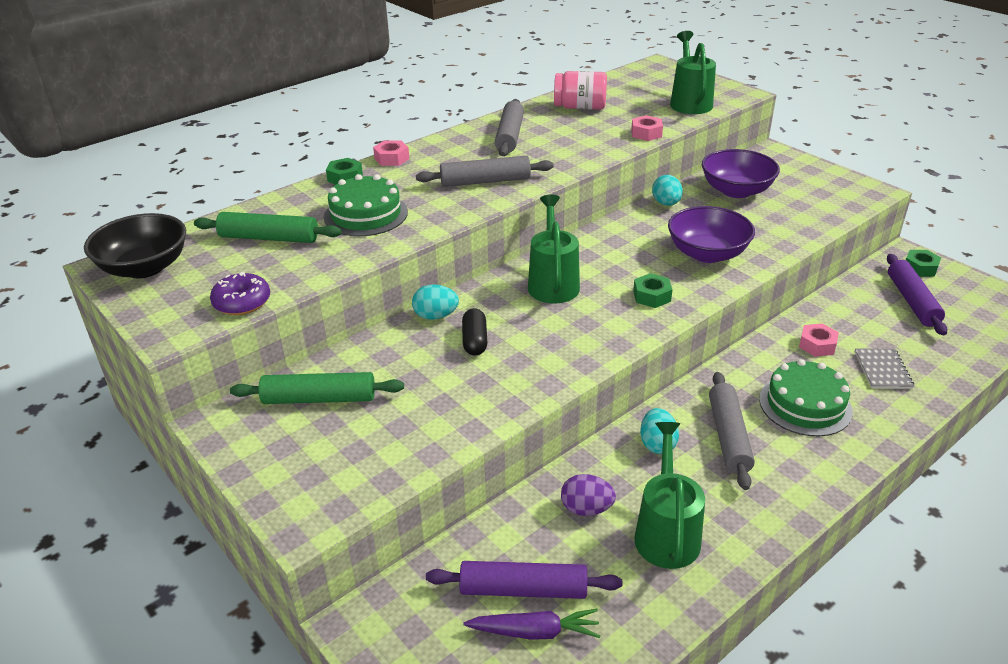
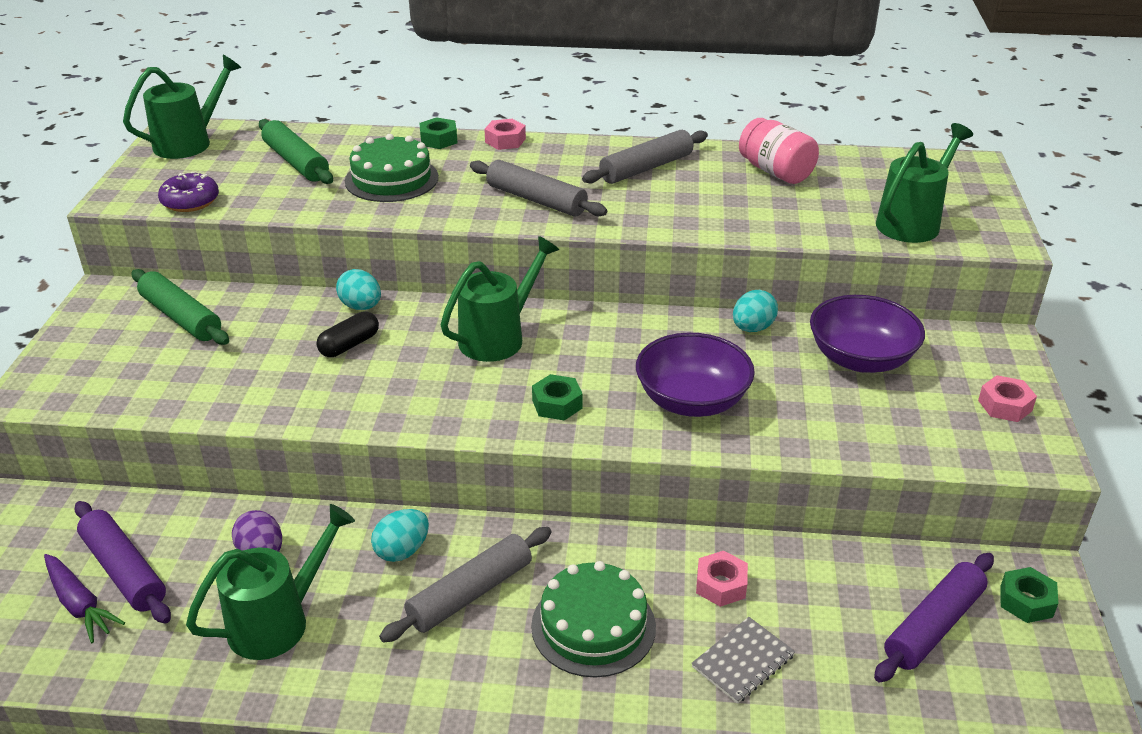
camera: 45 degrees right, 0 degrees up
black bowl [84,213,186,278] -> green watering can [123,55,242,159]
pink nut [631,115,663,141] -> pink nut moved to [978,375,1037,422]

